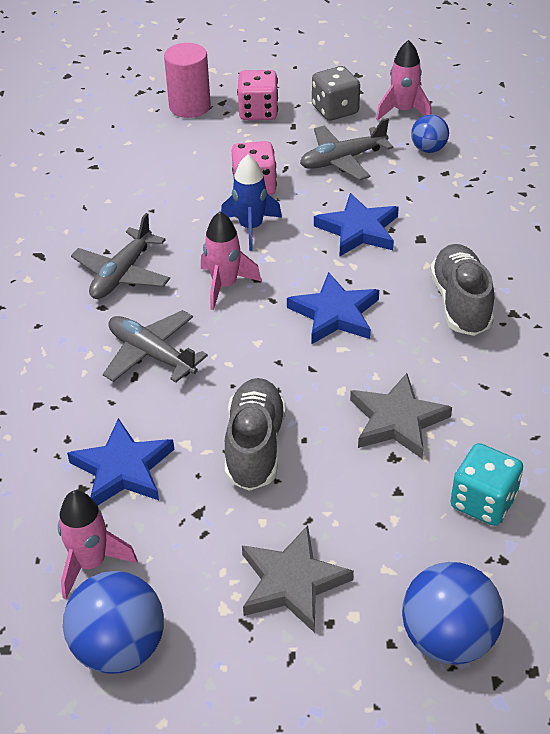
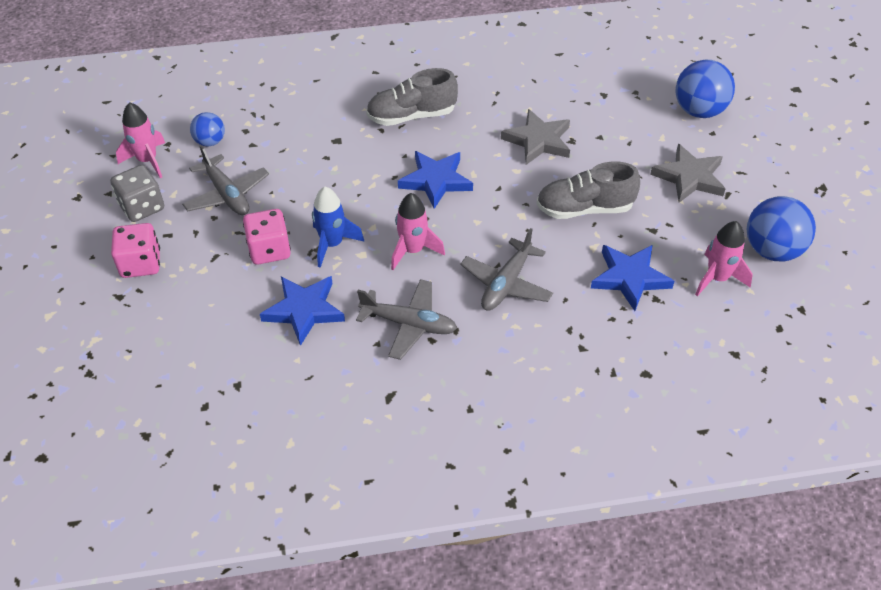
camera: 100 degrees left, 5 degrees up
pink cylinder [164,43,211,118] -> none
blue star [314,193,399,256] -> blue star moved to [260,276,345,346]
turquoise dice [450,443,523,526] -> none

